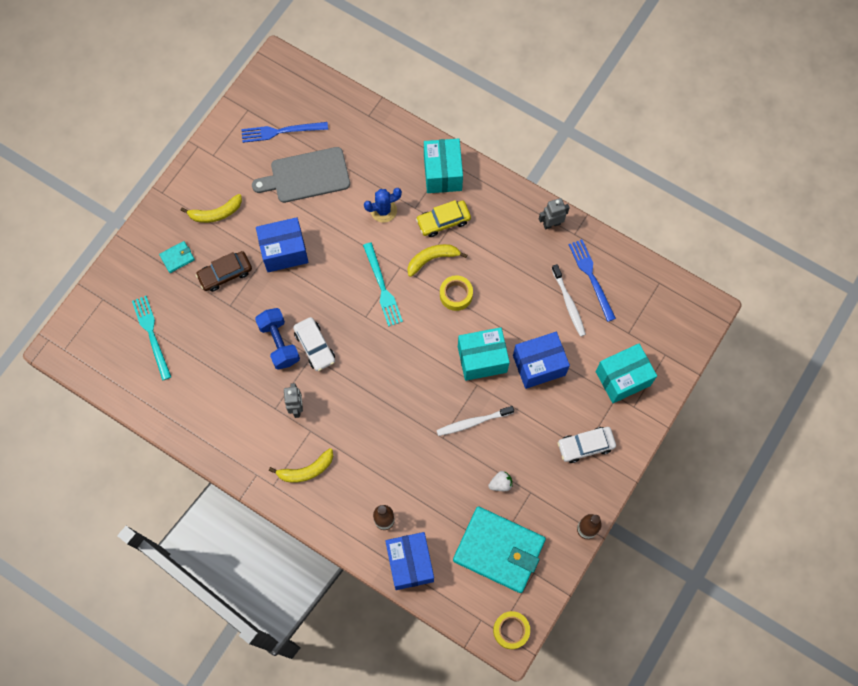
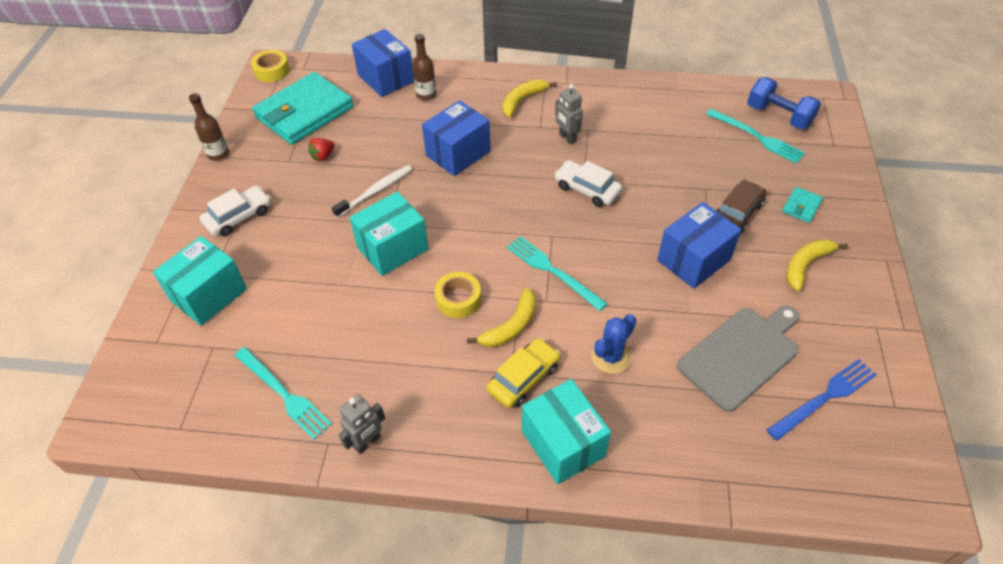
camera: 155 degrees right, 20 degrees down
blue dumbbell [255,308,300,369] -> blue dumbbell moved to [747,77,821,129]
turquoise wallet [453,507,546,593] -> turquoise wallet turned 45 degrees counterclockwise [252,72,354,145]
white strawberry [488,471,512,491] -> red strawberry [308,138,335,161]
blue box [513,332,570,389] -> blue box moved to [422,100,491,176]
white toothbrush [552,264,586,337] -> none
blue fork [569,239,616,322] -> turquoise fork [235,347,332,440]

